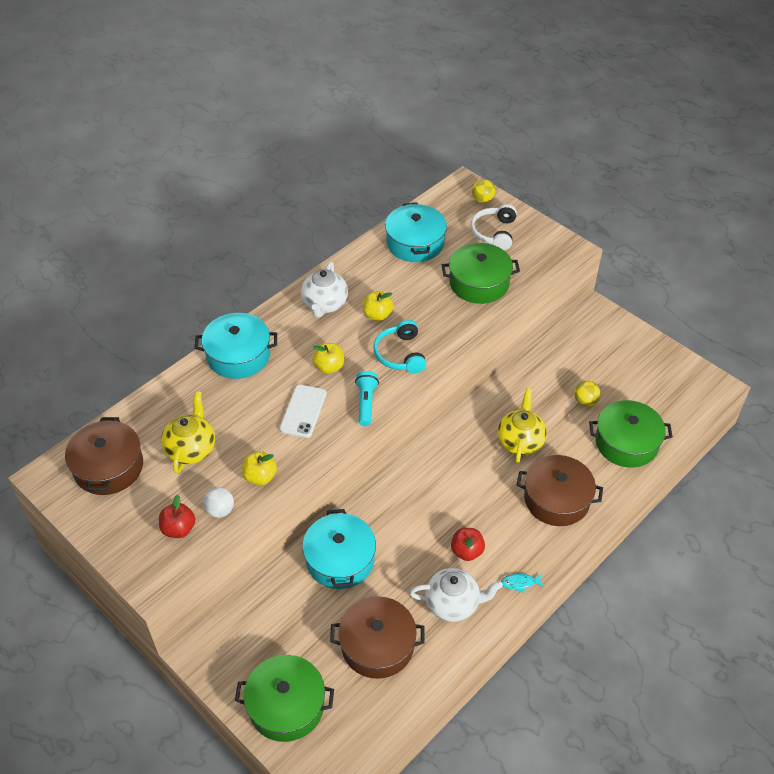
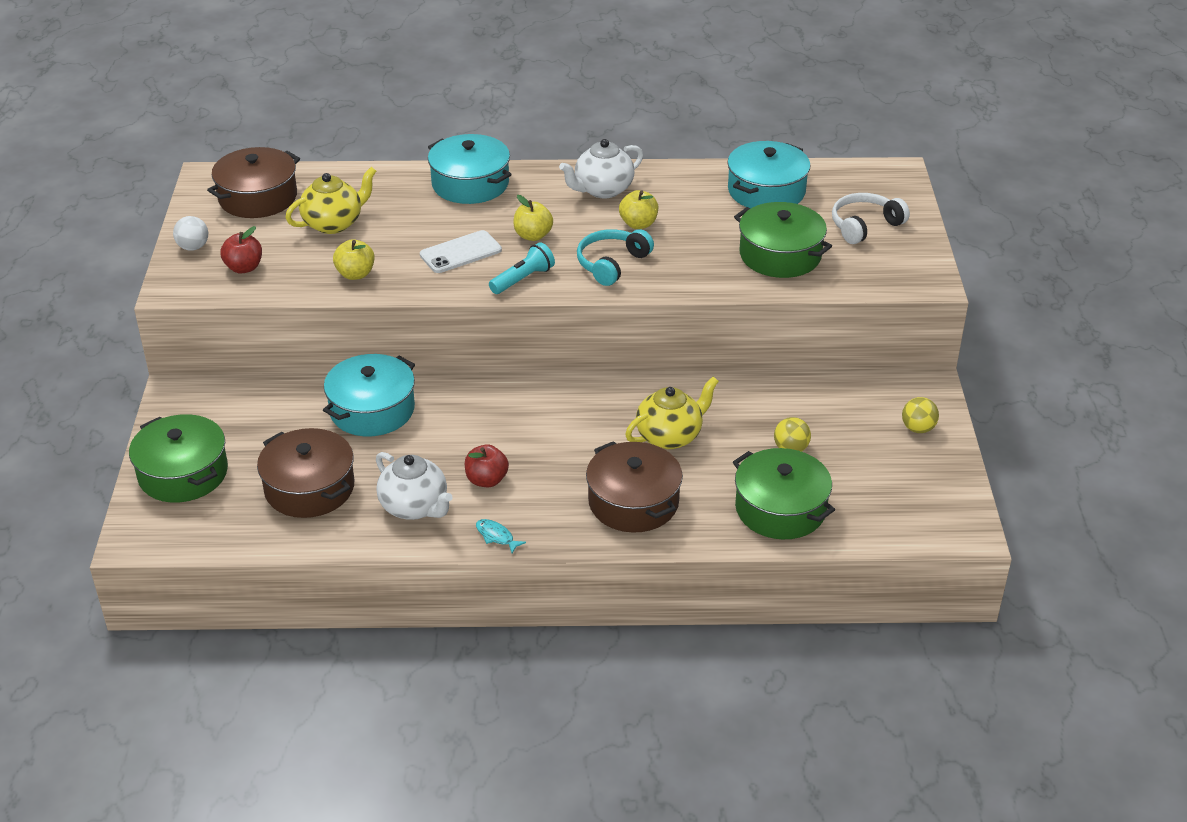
camera: 45 degrees right, 10 degrees down
white ball [203,487,234,518] -> white ball moved to [173,216,208,251]
yellow ball [472,179,496,203] -> yellow ball moved to [902,397,939,433]

